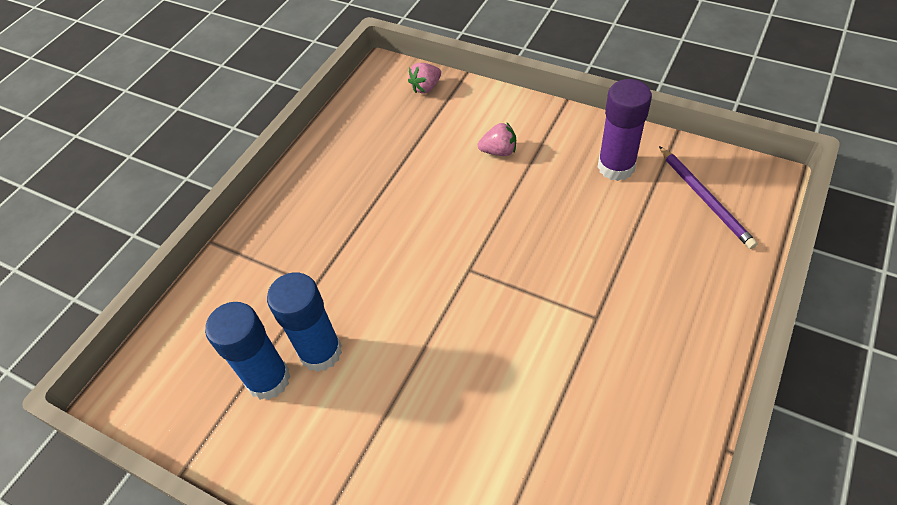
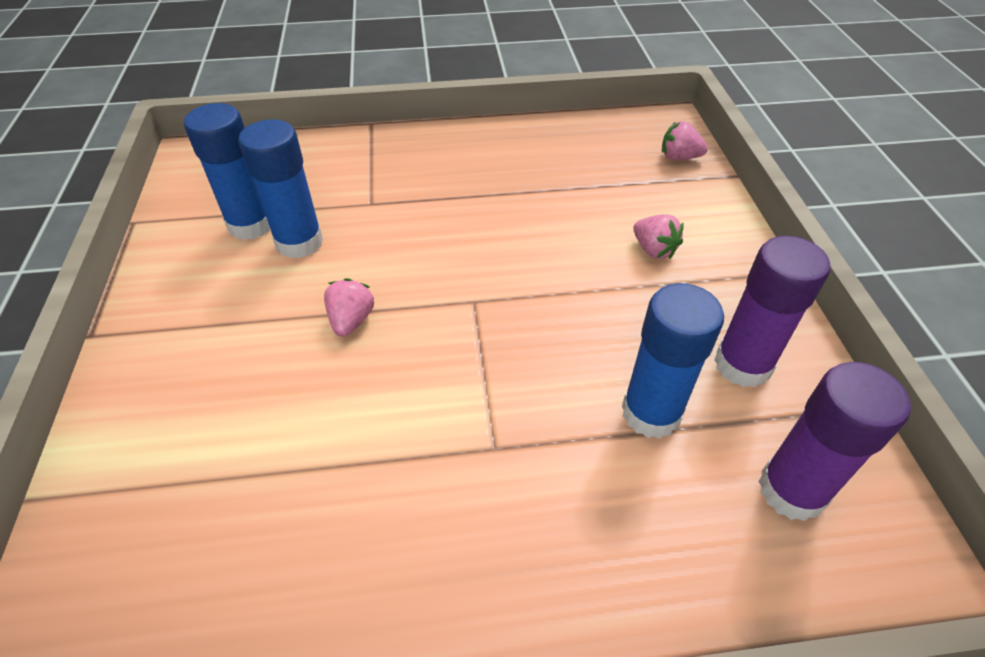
camera: 50 degrees right, 5 degrees down
purple pencil [659,146,758,249] -> purple glue stick [758,362,911,522]
none -> pink strawberry [324,278,374,337]
none -> blue glue stick [622,283,724,439]

